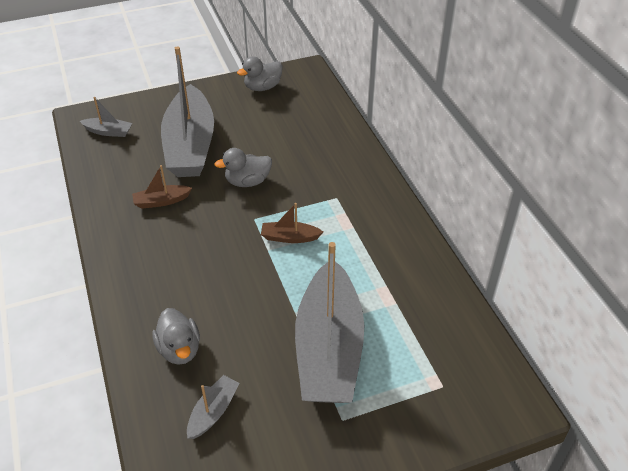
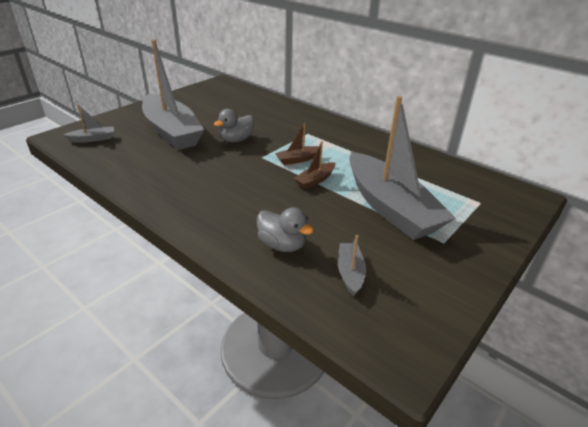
camera: 30 degrees left, 10 degrees down
brown boat [132,165,192,209] -> brown boat moved to [294,141,335,189]
grey duck [237,56,283,91] -> none

